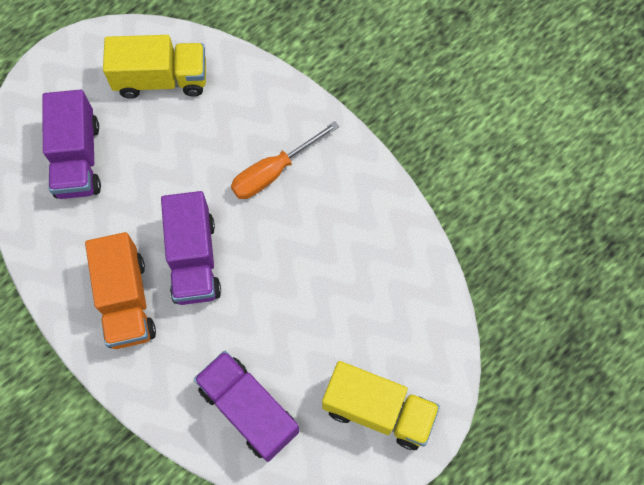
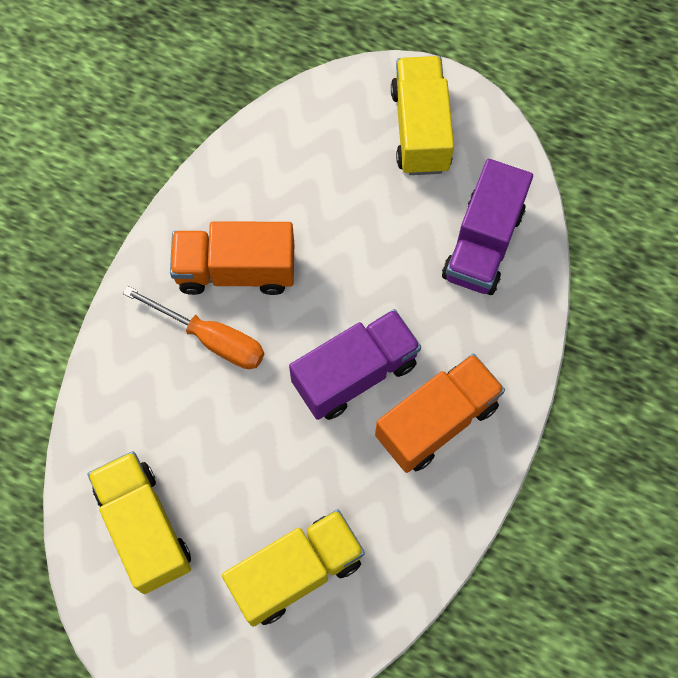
camera: 115 degrees left, 0 degrees up
purple truck [42,90,101,199] -> yellow truck [222,509,365,627]
none -> orange truck [170,221,294,295]

